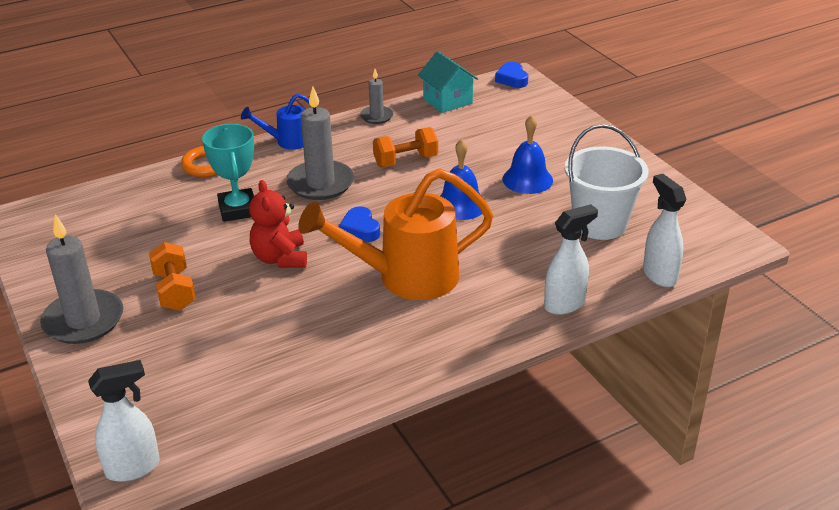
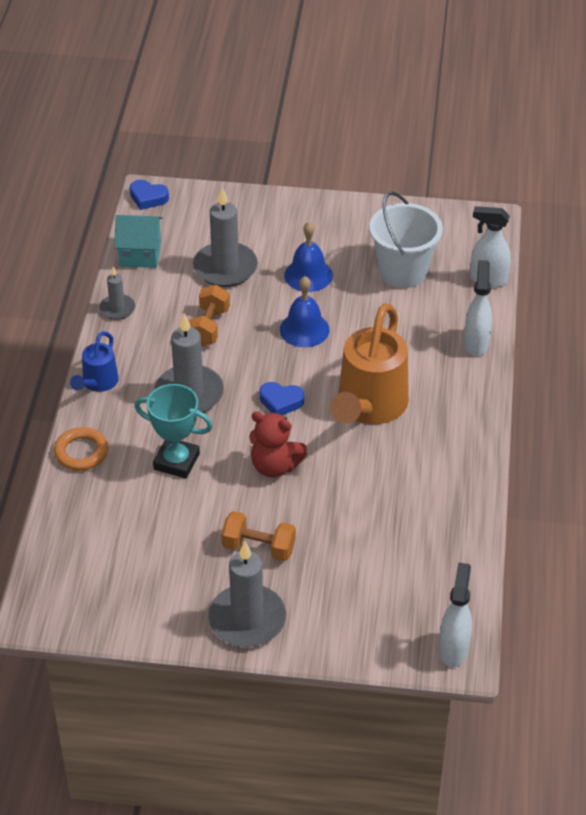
camera: 55 degrees left, 10 degrees up
none -> grey candle [193,187,258,287]

